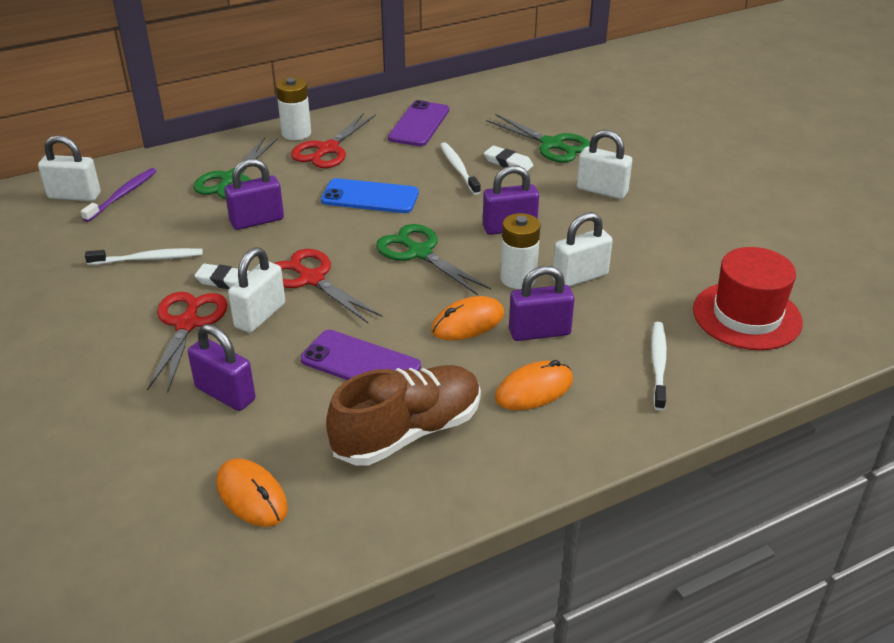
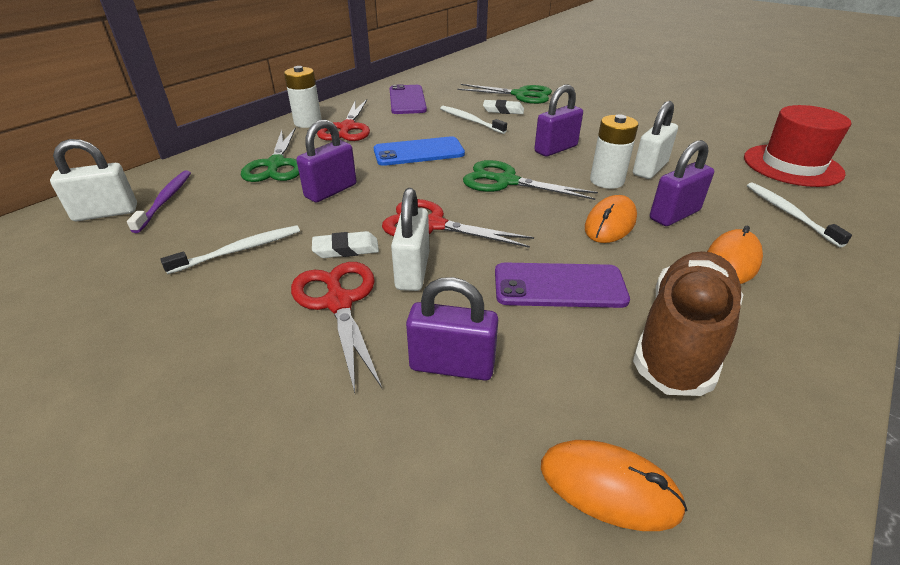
camera: 25 degrees left, 0 degrees up
white padlock [577,130,632,199] -> none

